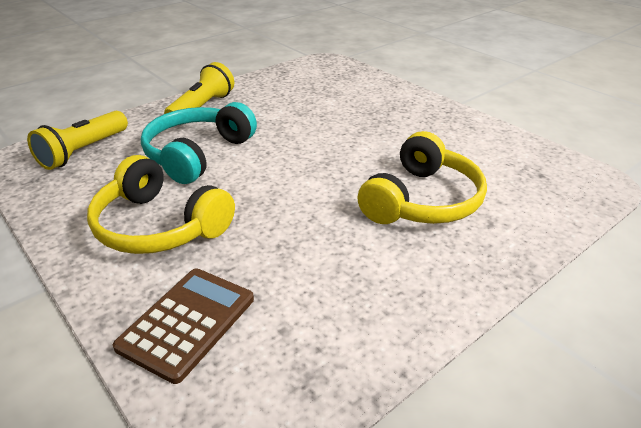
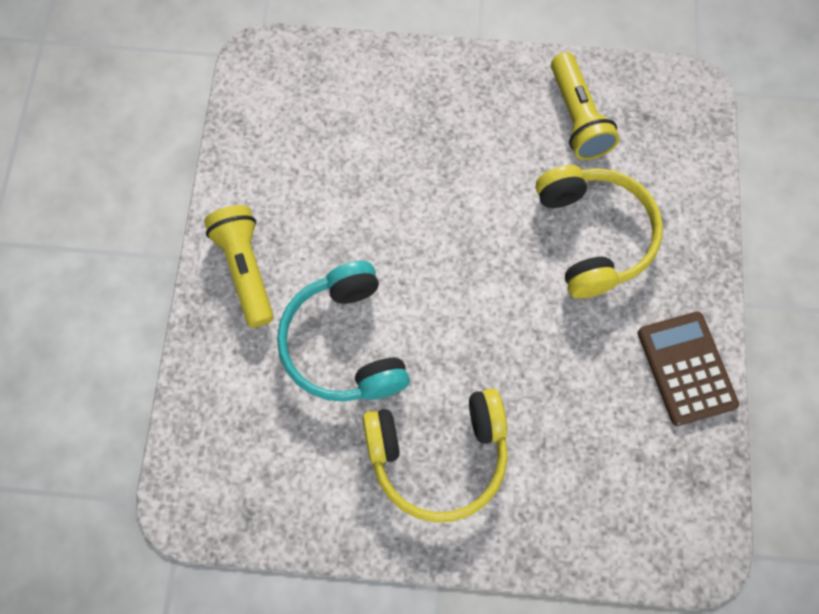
camera: 45 degrees left, 35 degrees up
yellow flashlight [27,111,128,170] -> yellow flashlight moved to [551,52,620,160]
brown calculator [113,269,254,384] -> brown calculator moved to [638,311,739,426]

